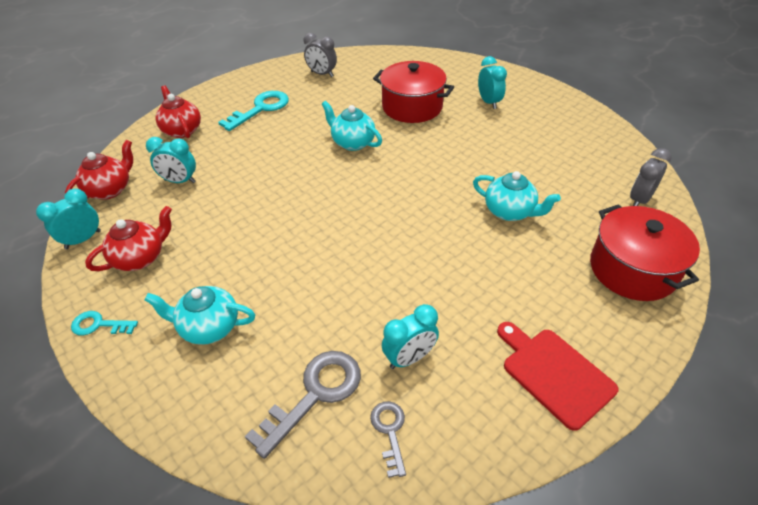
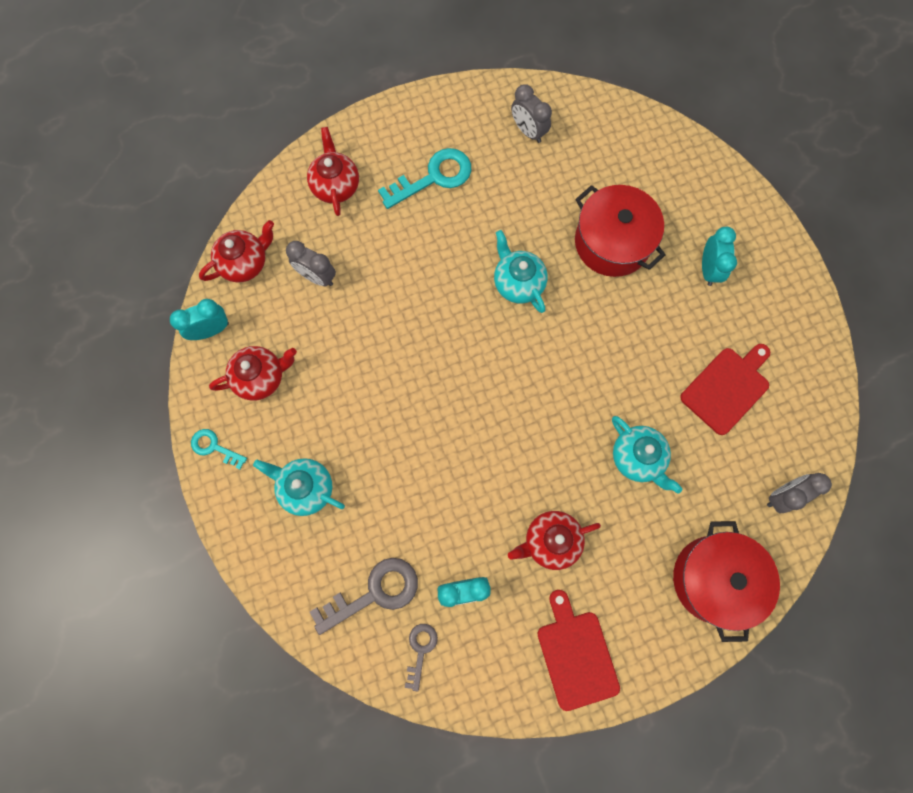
camera: 20 degrees right, 30 degrees up
turquoise clock [146,137,196,183] -> grey clock [286,241,336,286]
none -> red teapot [508,511,601,570]
none -> red cutting board [680,344,770,435]

